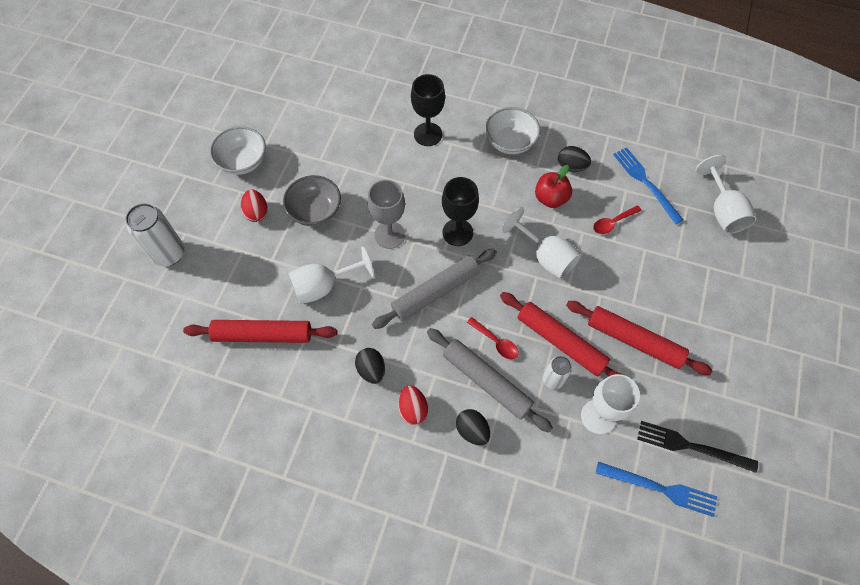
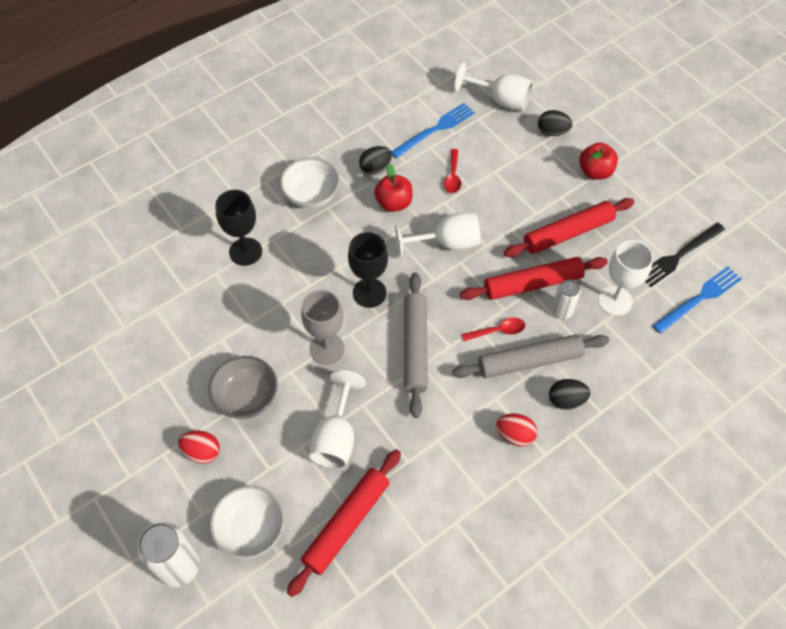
camera: 55 degrees left, 5 degrees down
white bowl [210,126,266,175] -> white bowl moved to [210,486,285,559]
black egg [355,348,385,384] -> black egg moved to [538,110,572,136]
blue fork [613,147,684,224] -> blue fork turned 135 degrees clockwise [391,103,475,158]
none -> red apple [579,143,618,179]

